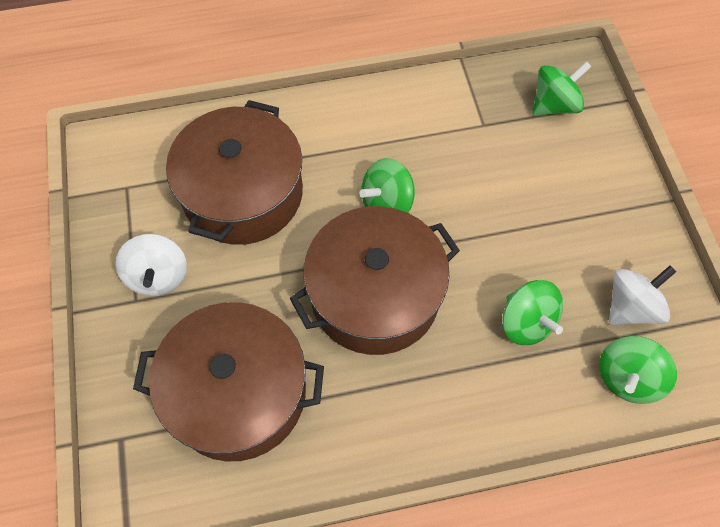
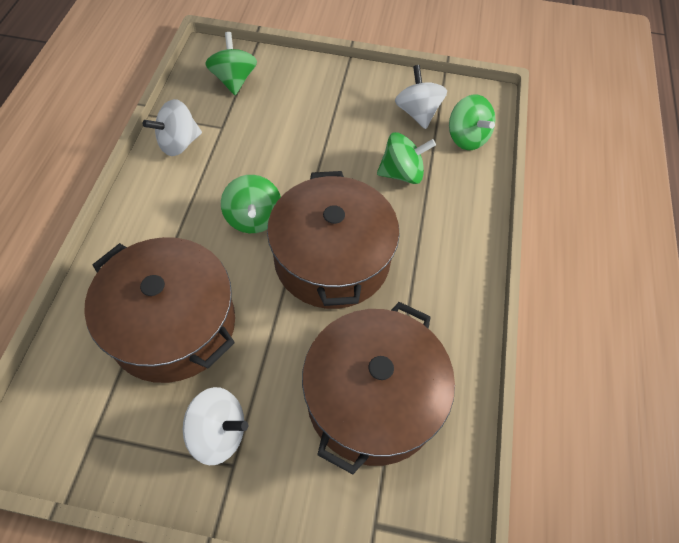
camera: 70 degrees left, 5 degrees down
none -> white spinning top [143,99,202,156]

